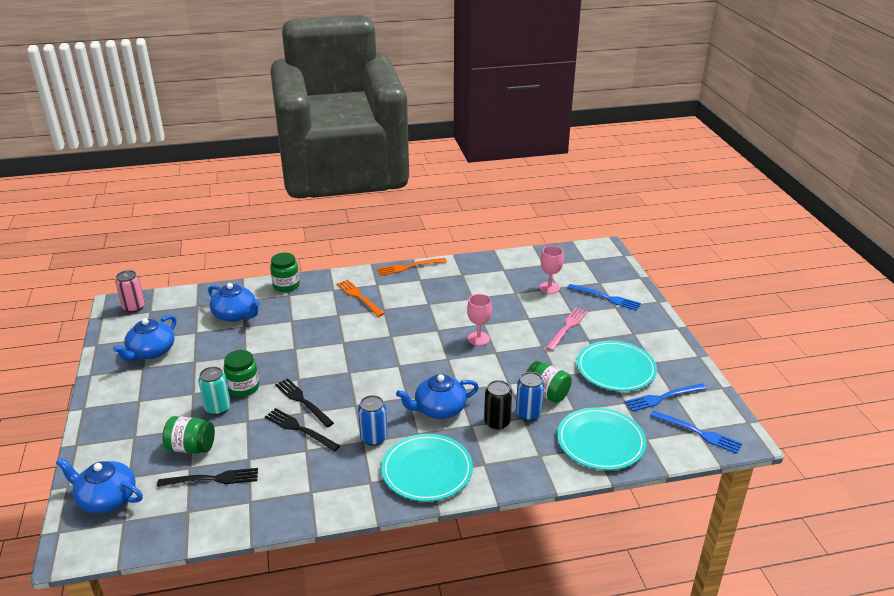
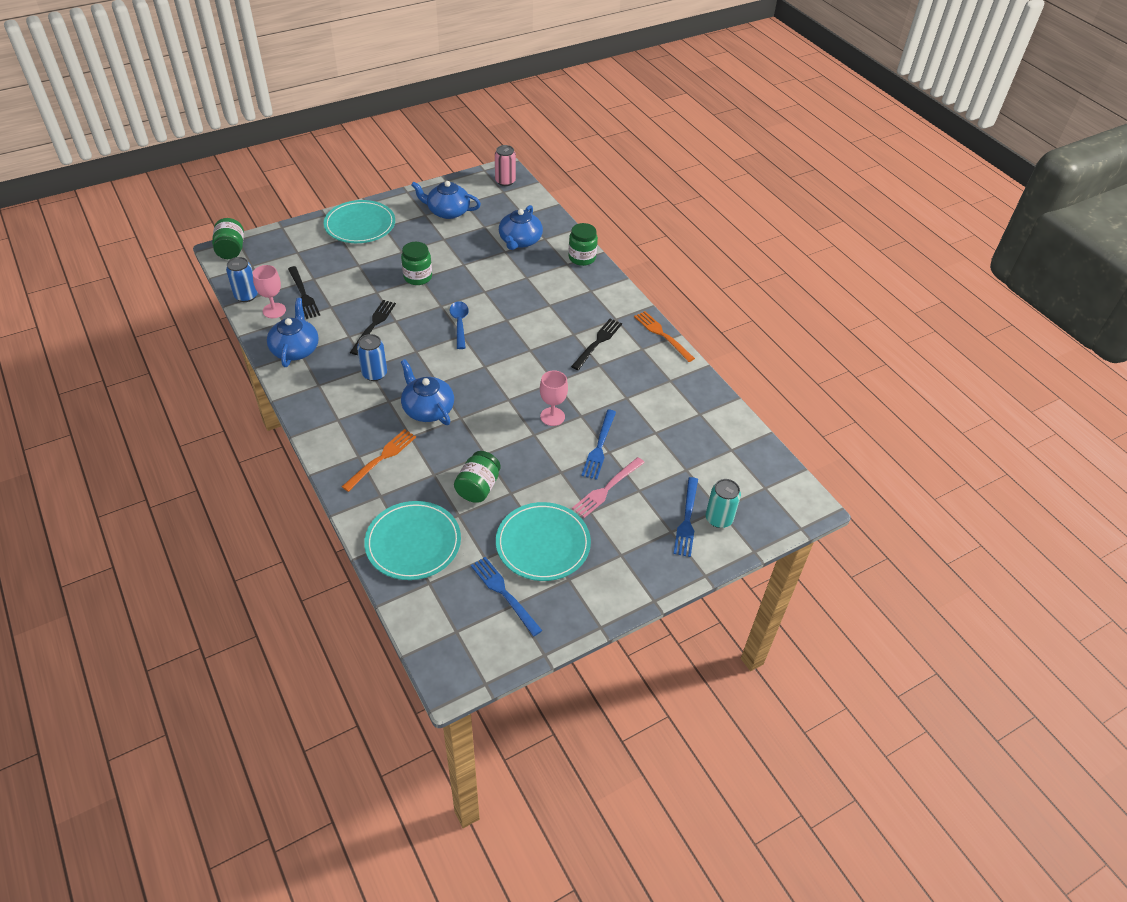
camera: 70 degrees right, 15 degrees up
blue teapot [56,458,143,513] -> blue teapot moved to [267,298,319,367]
green jar [162,416,215,454] -> green jar moved to [212,218,244,259]
turquoise can [198,366,231,415] -> turquoise can moved to [706,479,741,528]
black fork [275,378,334,427] -> black fork moved to [571,318,622,370]
orange fork [337,279,384,317] -> orange fork moved to [342,429,416,492]
turquoise plate [381,434,473,502] -> turquoise plate moved to [324,200,395,243]
black can [484,380,512,430] -> none
blue can [516,372,544,421] -> blue can moved to [226,257,258,302]
pink goblet [540,246,564,294] -> pink goblet moved to [253,265,286,318]
pink fork [546,308,588,351] -> pink fork turned 120 degrees clockwise [572,457,645,518]
blue fork [650,410,743,454] -> blue fork moved to [581,410,616,480]
none -> blue spoon [449,301,469,349]

